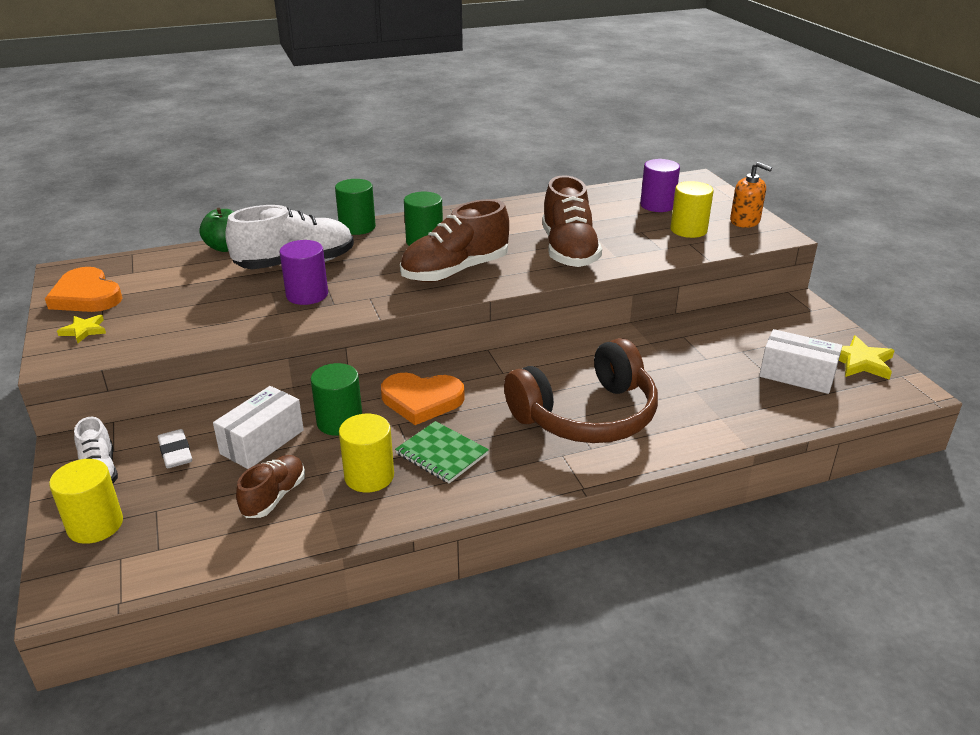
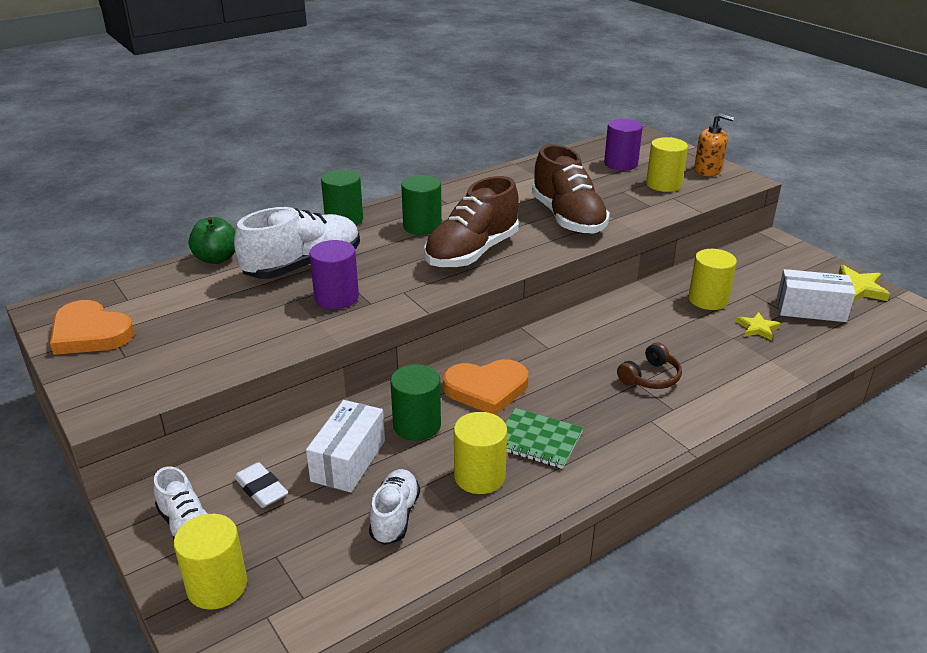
camera: 15 degrees left, 0 degrees up
yellow star [57,315,106,343] -> yellow star moved to [736,312,781,340]
brown shoe [236,455,305,518] -> white shoe [369,469,420,545]
brown headphones [504,338,658,443] -> brown headphones [617,342,682,389], size x0.43
none -> yellow cylinder [688,249,737,310]

